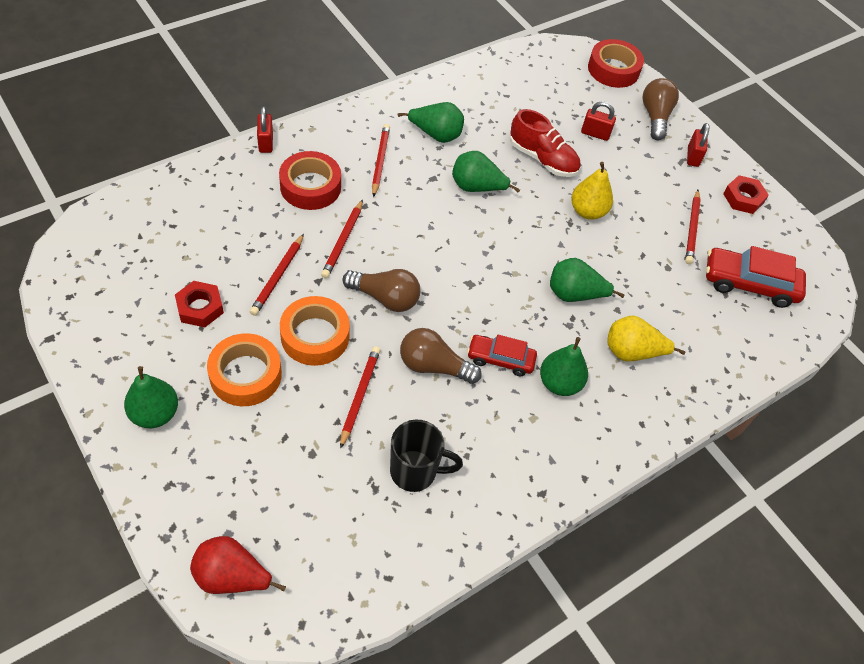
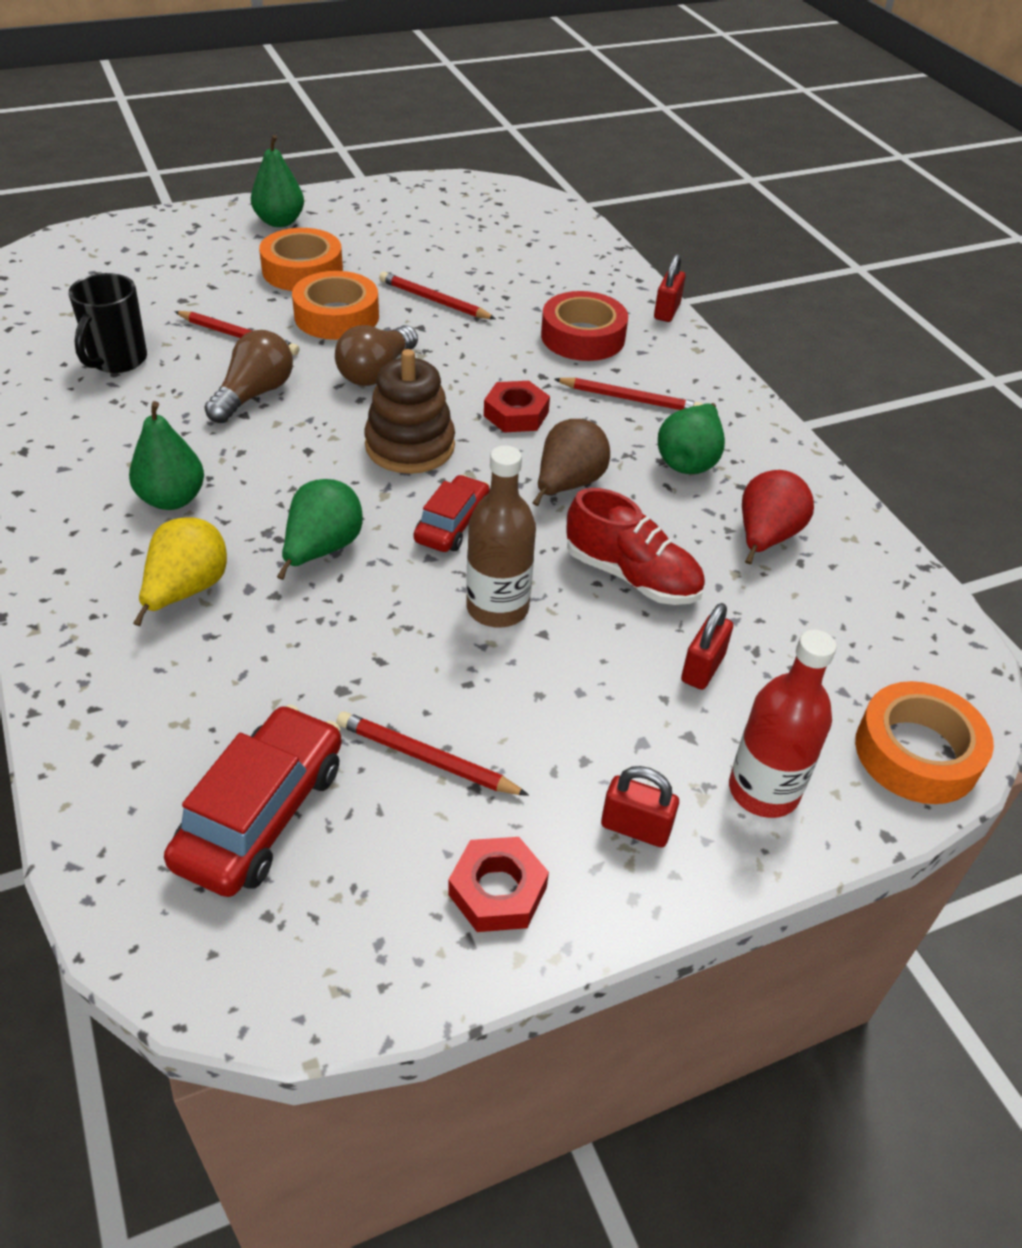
camera: 105 degrees right, 10 degrees down
red nut [175,281,224,327] -> red nut moved to [484,381,550,433]
red pear [190,536,286,594] -> red pear moved to [742,470,814,564]
red padlock [257,107,273,153] -> red padlock turned 75 degrees counterclockwise [654,254,685,322]
red pencil [321,199,363,278] -> none
green pear [452,151,520,192] -> brown pear [532,419,610,506]
red car [467,335,537,376] -> red car moved to [414,475,490,552]
red shoe [510,109,580,177] -> red shoe turned 105 degrees counterclockwise [567,488,705,605]
yellow pear [571,162,613,220] -> brown bottle [466,446,536,627]
red tape [588,39,644,88] -> orange tape [855,681,994,804]
brown light bulb [642,78,679,141] -> red bottle [729,630,837,818]
none -> brown stacking toy [364,349,455,474]

